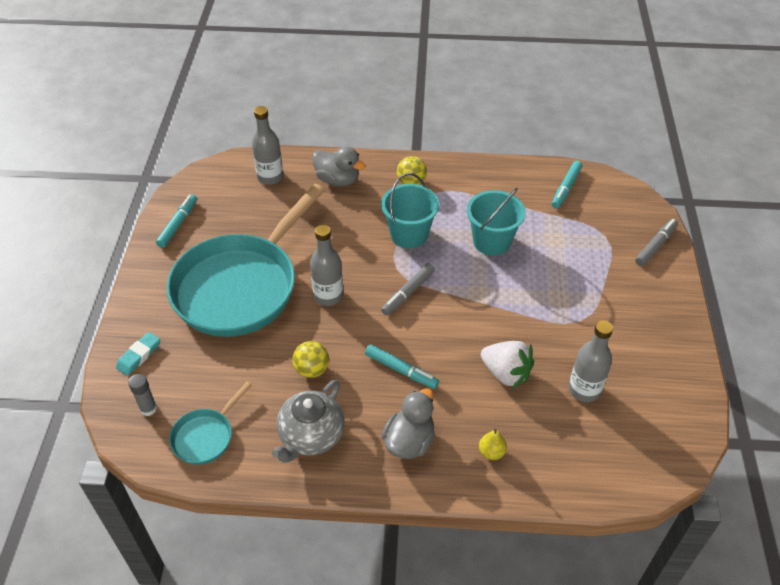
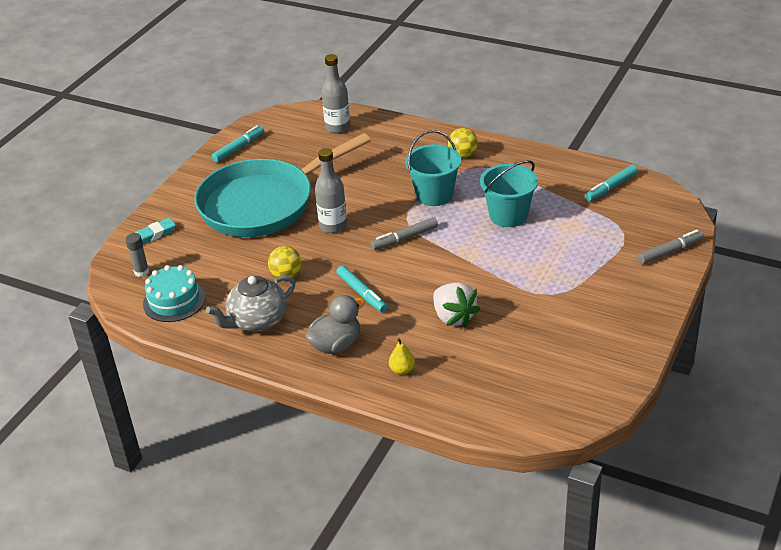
camera: 25 degrees right, 10 degrees down
turquoise pan [169,382,252,465] -> turquoise cake [143,265,206,322]
grey duck [312,147,366,187] -> none
grey bottle [569,320,613,402] -> none

